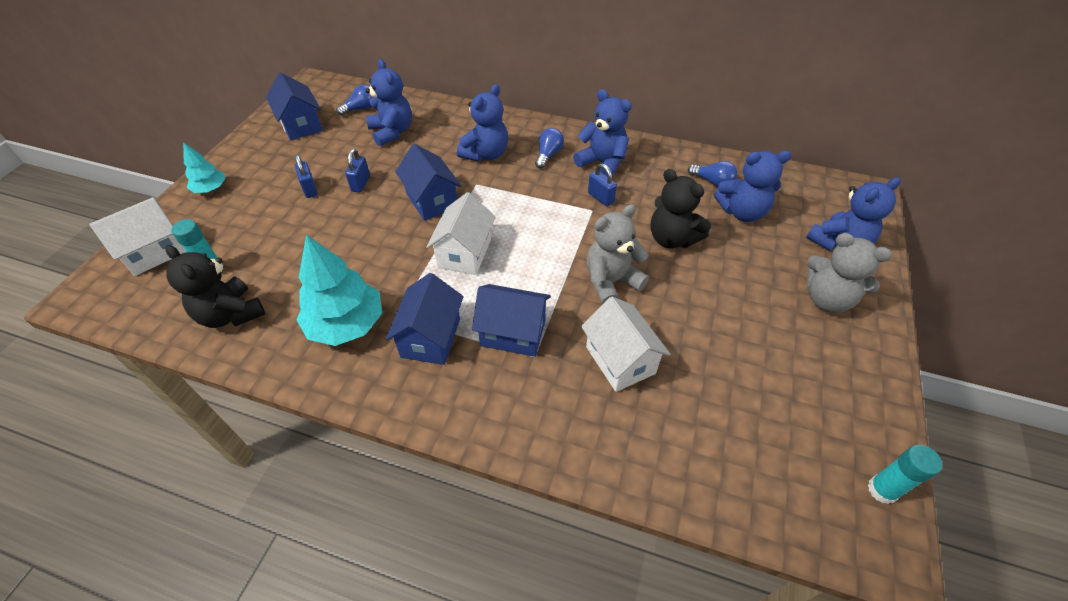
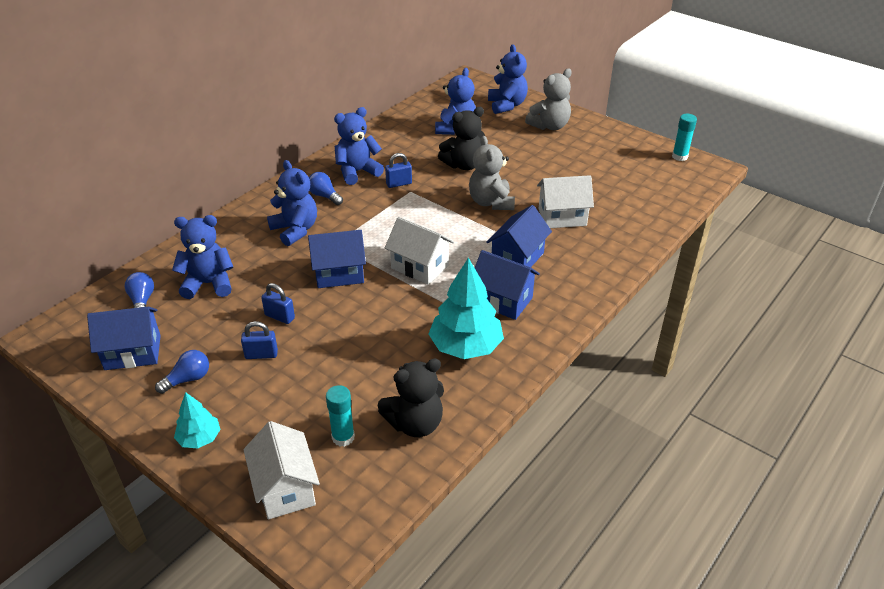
camera: 70 degrees left, 10 degrees down
blue light bulb [688,161,737,187] -> blue light bulb moved to [155,350,209,394]

